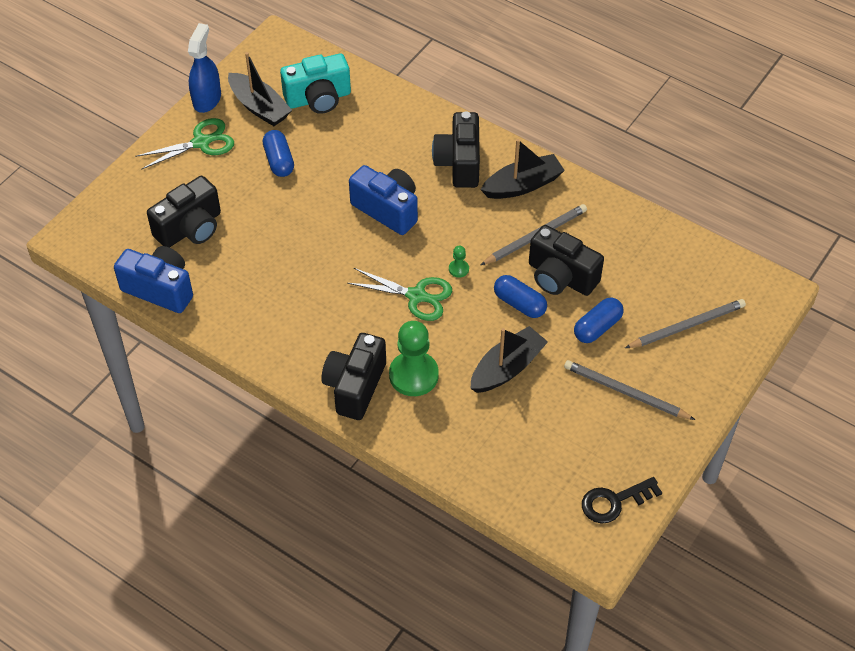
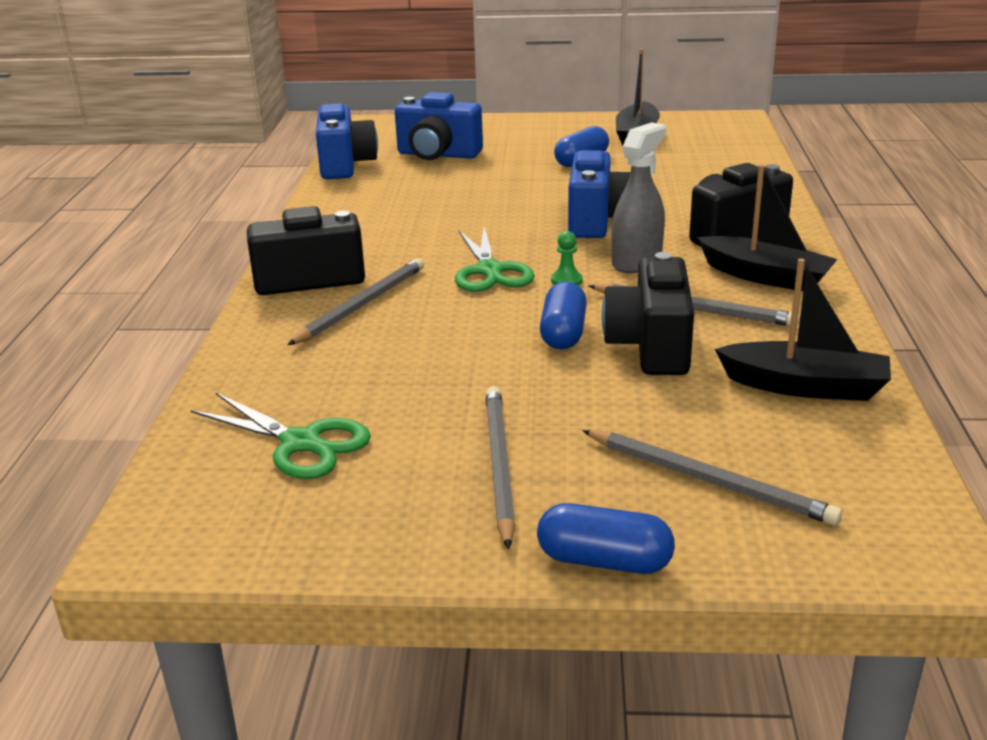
camera: 60 degrees right, 25 degrees down
green scissors [135,118,234,170] -> green scissors moved to [191,393,371,479]
black camera [147,176,221,248] -> blue camera [395,92,483,160]
blue spray bottle [188,23,221,113] -> none
turquoise camera [280,54,351,114] -> none
green pawn [389,321,439,396] -> grey pencil [287,258,424,345]
black boat [470,326,548,393] -> black boat moved to [715,258,891,401]
blue capsule [574,298,624,343] -> blue capsule moved to [537,503,675,574]
black key [582,477,662,524] -> none
none -> grey spray bottle [612,122,666,273]

